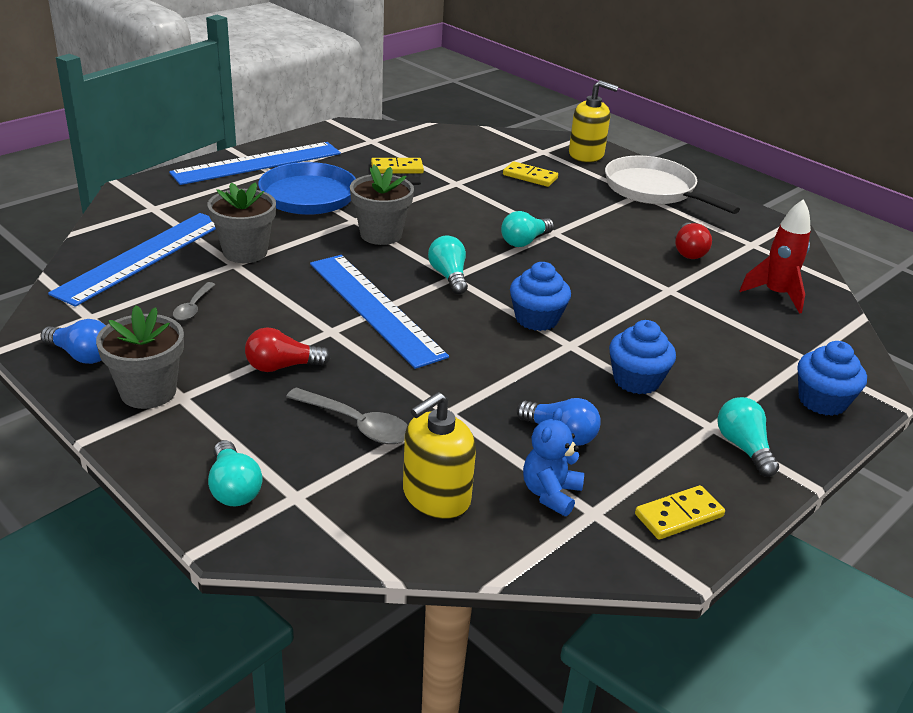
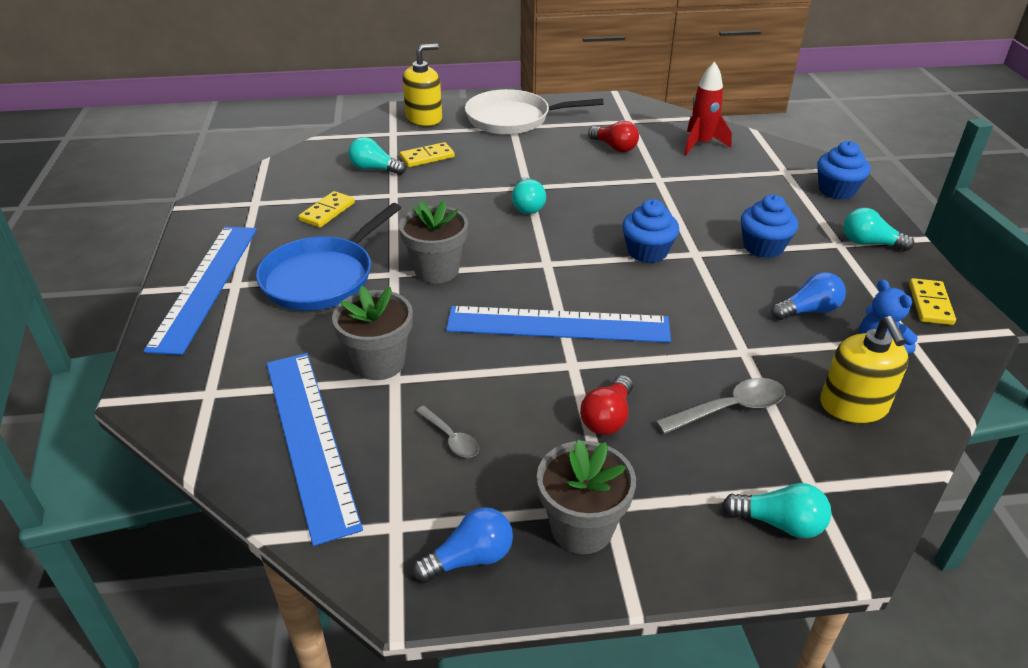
camera: 50 degrees left, 5 degrees up
turquoise light bulb [428,236,468,295] -> turquoise light bulb moved to [348,137,406,175]

